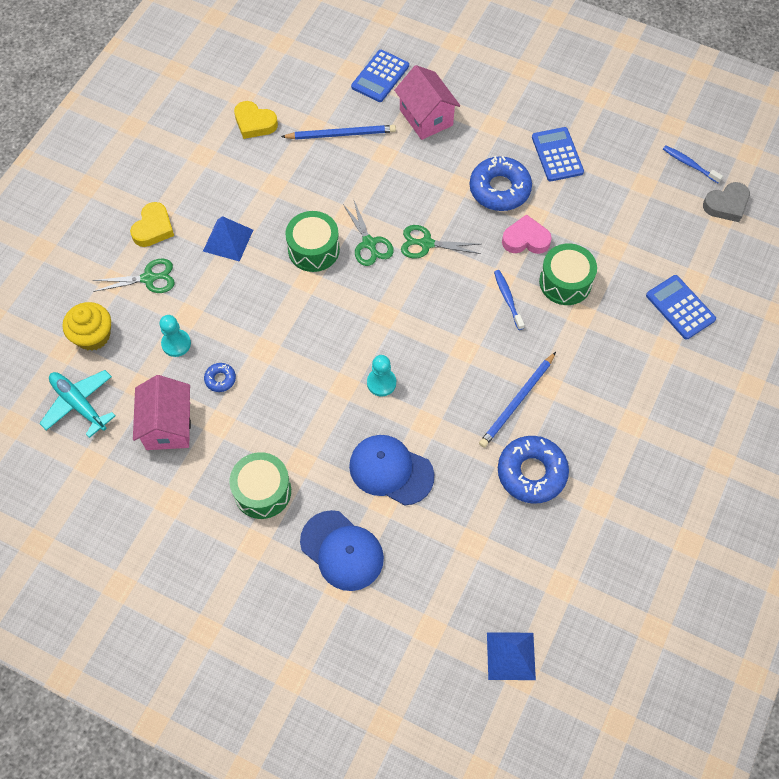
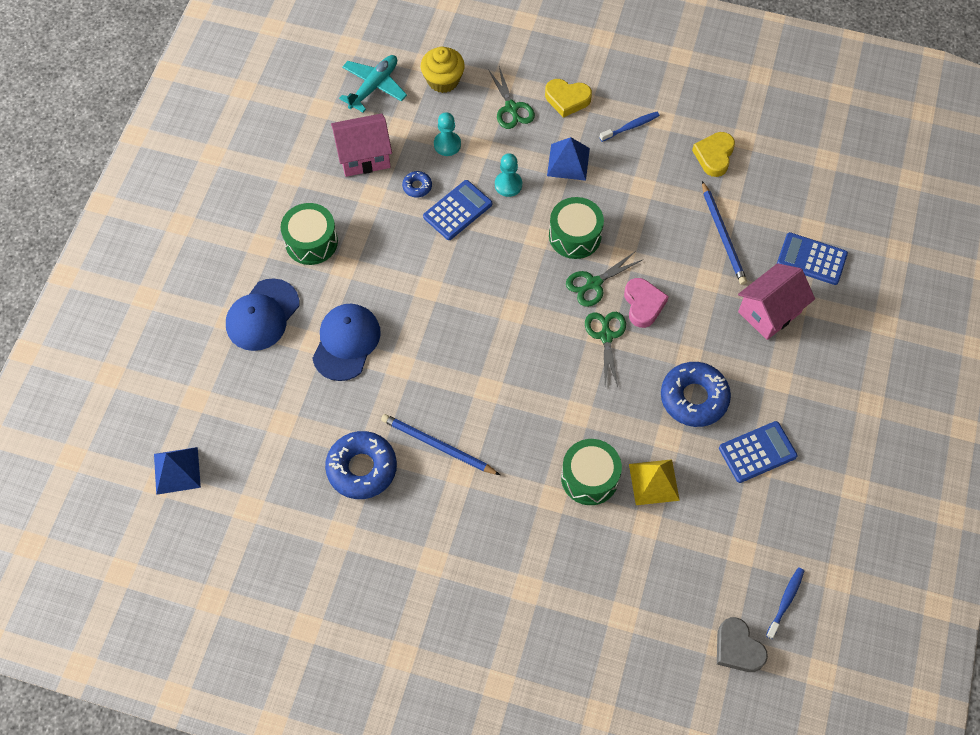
camera: 80 degrees right, 0 degrees up
turquoise pawn [367,355,396,396] -> turquoise pawn moved to [495,153,522,197]
blue toothbrush [494,270,524,330] -> blue toothbrush moved to [599,112,660,142]
pink heart [502,214,552,254] -> pink heart moved to [624,278,669,328]
blue calculator [646,275,716,340] -> blue calculator moved to [423,180,492,240]
none -> yellow pyramid [629,459,680,505]

